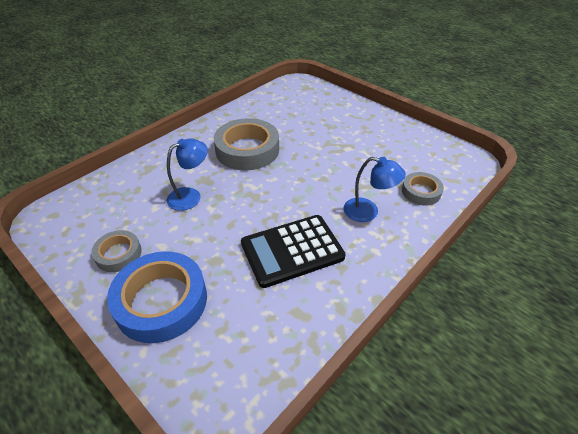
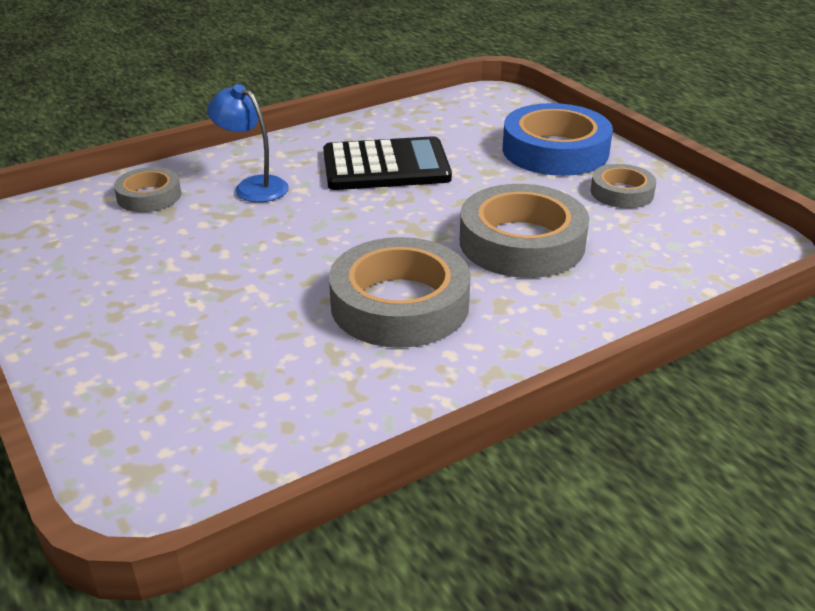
camera: 165 degrees left, 10 degrees down
blue lamp [167,138,208,211] -> grey tape [460,184,589,278]

